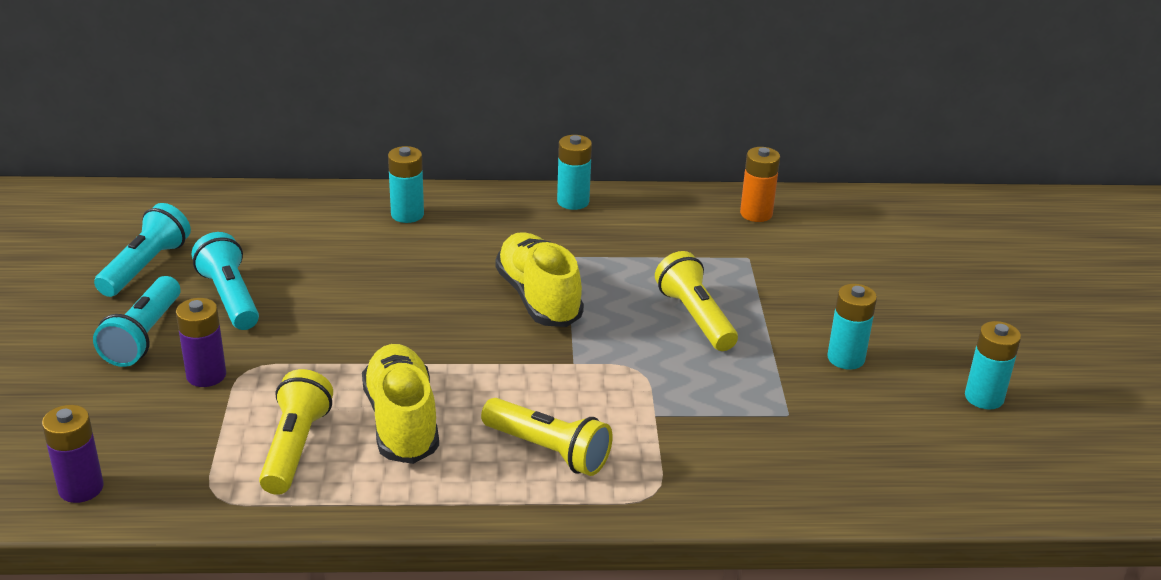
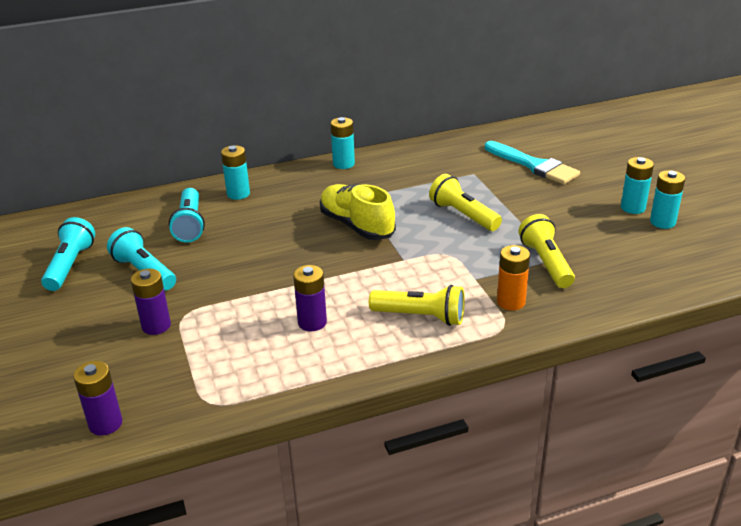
camera: 15 degrees left, 0 degrees up
turquoise flashlight [93,276,180,367] -> turquoise flashlight moved to [169,188,205,243]
yellow flashlight [259,369,333,495] -> yellow flashlight moved to [519,214,575,288]
yellow shoe [362,344,439,464] -> purple battery [293,265,327,331]
orange battery [740,147,780,222] -> orange battery moved to [497,245,530,310]
turquoise battery [827,284,877,370] -> turquoise battery moved to [621,157,654,214]
none -> turquoise brush [485,141,580,185]

